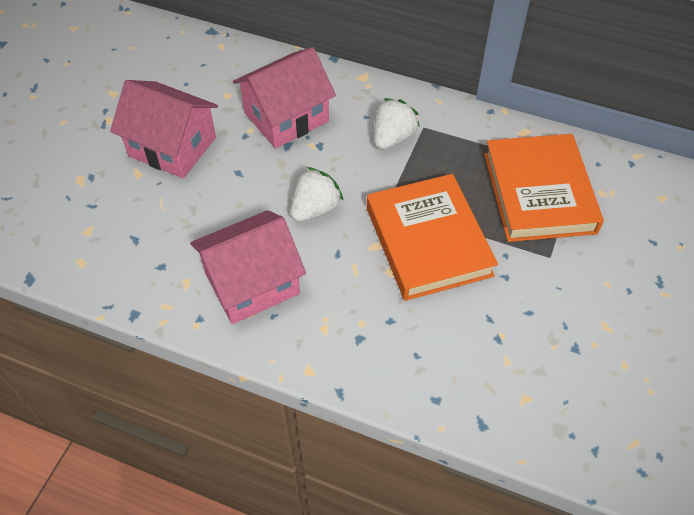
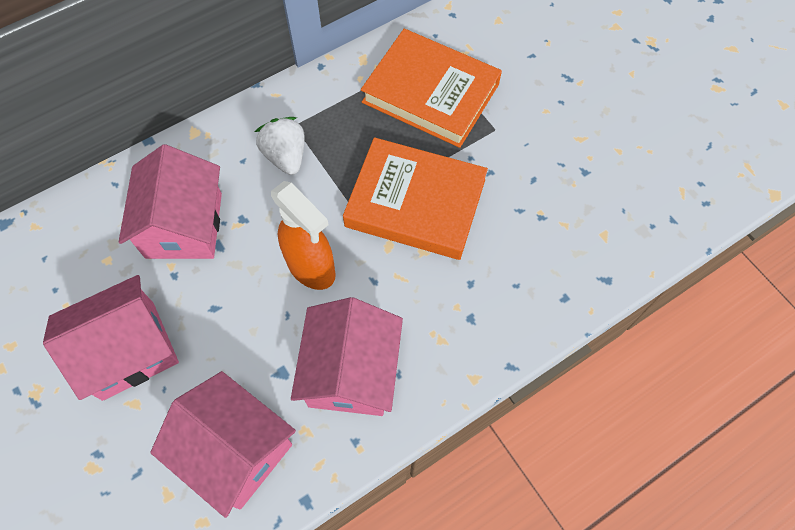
camera: 55 degrees left, 10 degrees up
white strawberry [291,167,344,222] -> orange spray bottle [271,181,335,290]
none -> pink house [150,371,296,518]

